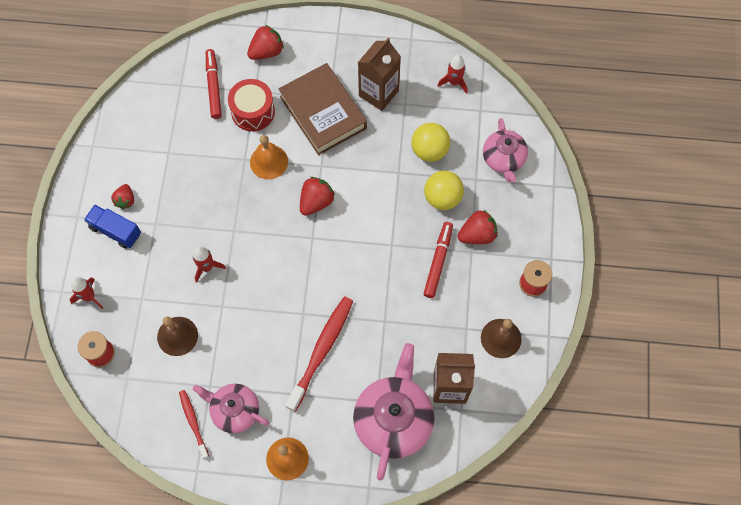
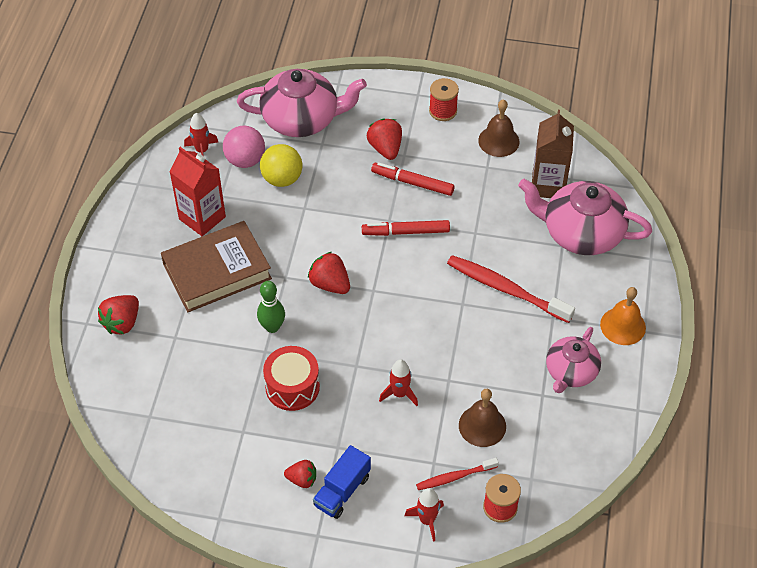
camera: 85 degrees left, 15 degrees down
red toothbrush [179,390,209,459] -> red toothbrush moved to [416,458,499,490]
red marker [206,49,222,119] -> red marker moved to [362,220,450,236]
red drum [228,79,275,131] -> red drum moved to [263,346,320,411]
red strawberry [247,25,284,60] -> red strawberry turned 120 degrees counterclockwise [98,295,139,334]
orange bell [250,135,288,179] -> green bowling pin [257,281,285,333]
brown carton [358,38,401,111] -> red carton [169,147,226,236]
yellow ball [424,171,464,210] -> none
pink teapot [483,118,528,182] -> pink teapot [237,69,367,137], size x1.61
none -> pink ball [223,126,265,168]

